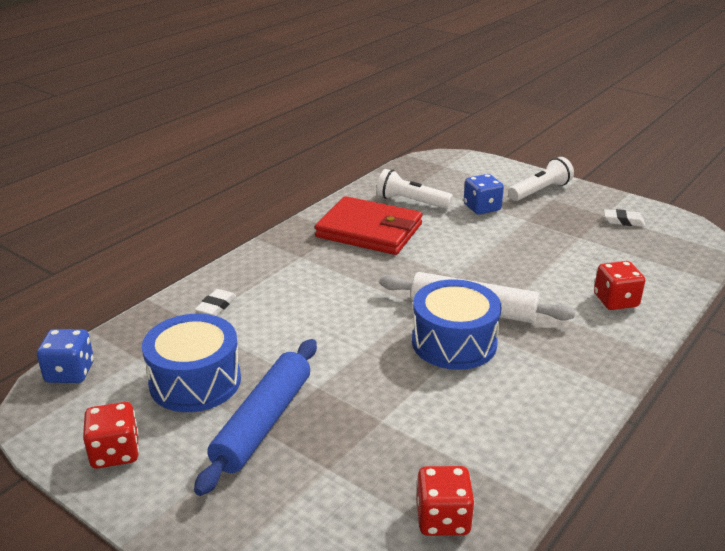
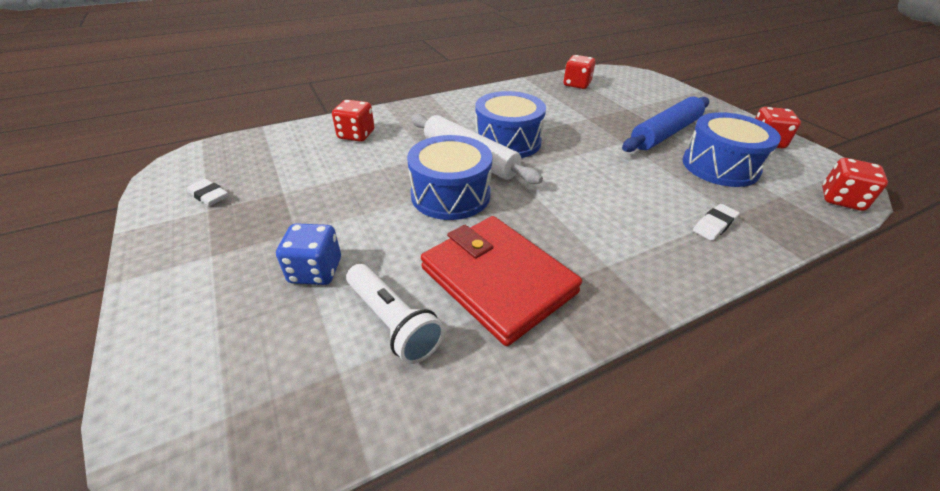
camera: 155 degrees left, 10 degrees up
blue dice [37,329,94,383] -> red dice [822,158,888,211]
white flashlight [508,157,574,201] -> none
none -> blue drum [407,135,492,220]

